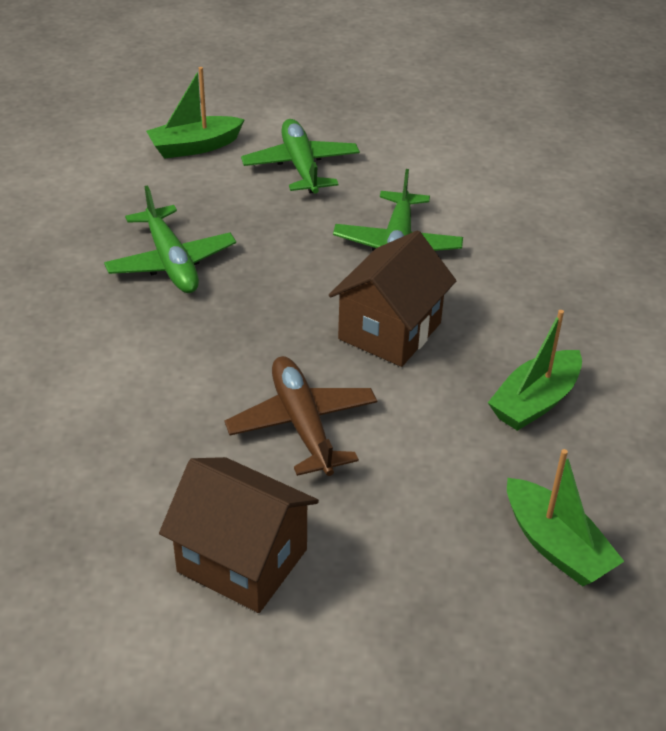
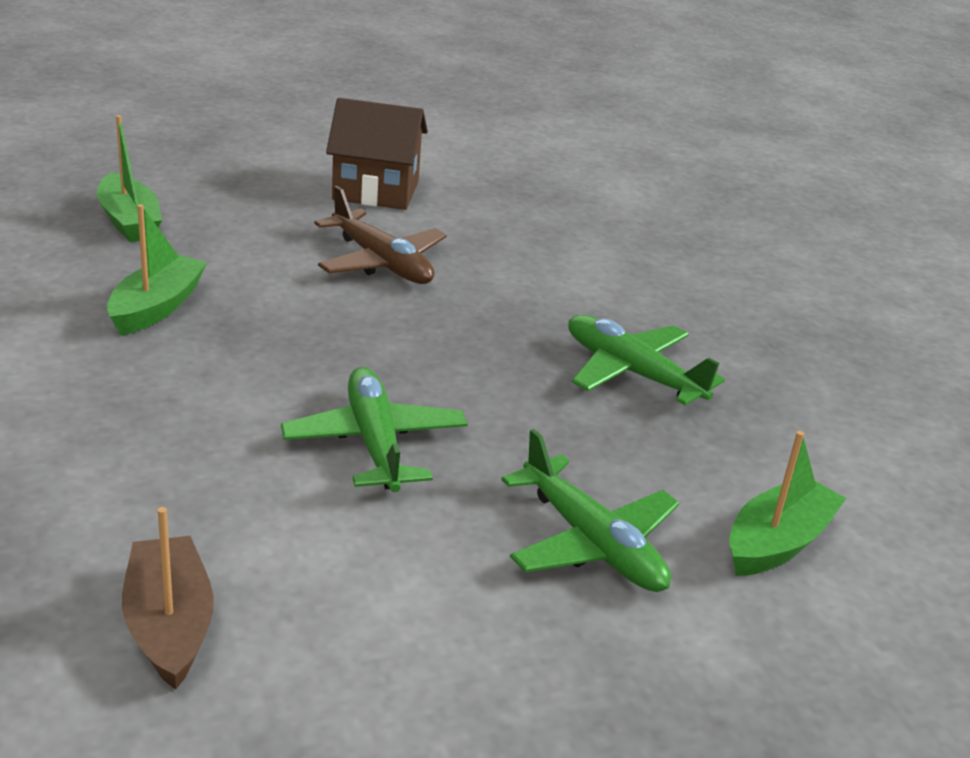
camera: 155 degrees right, 10 degrees down
brown house [329,230,456,367] -> none
green boat [507,449,625,587] -> green boat turned 150 degrees counterclockwise [97,115,162,242]
none -> brown boat [122,507,214,690]

